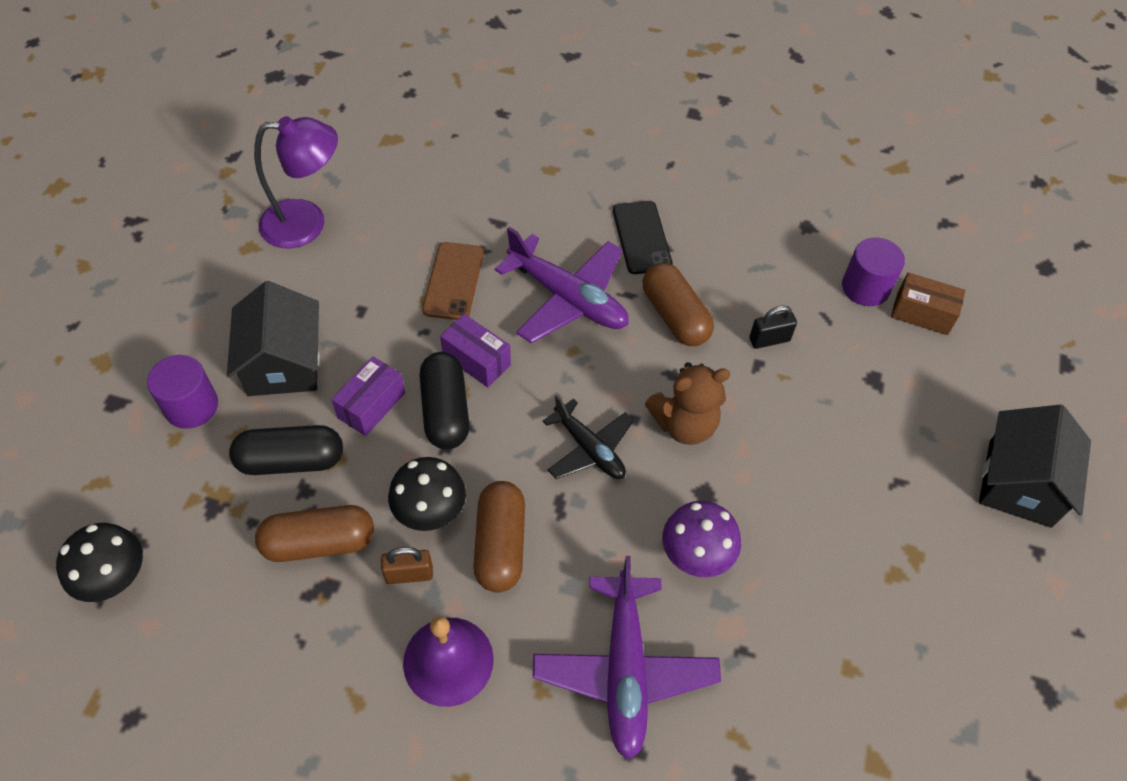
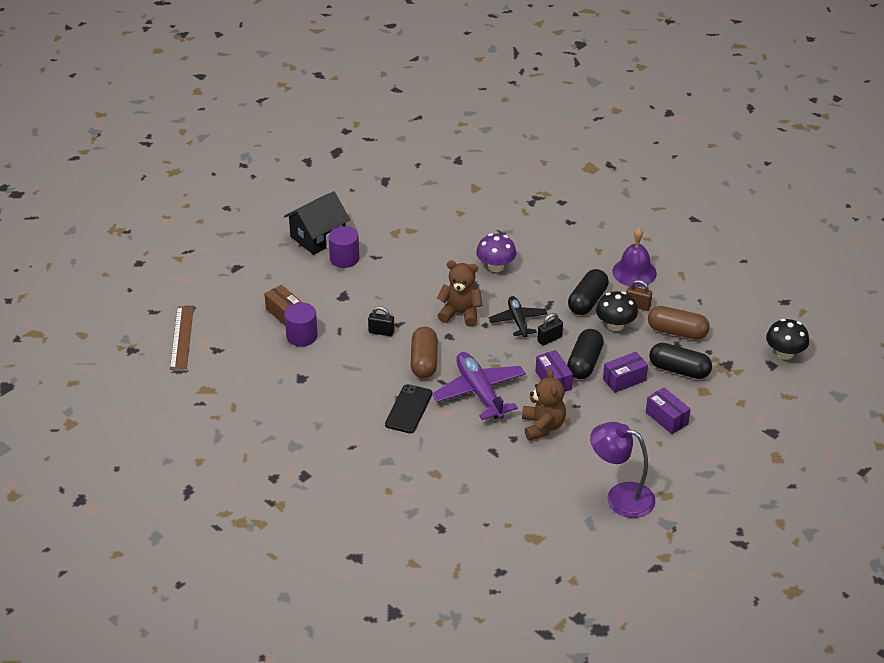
camera: 150 degrees left, 15 degrees down
purple cylinder [147,355,218,429] -> purple cylinder moved to [328,226,359,268]
black house [227,281,319,396] -> purple box [646,387,691,434]
brown phone [422,242,484,320] -> brown teddy bear [522,369,566,441]
brown capsule [473,481,525,593] -> black capsule [568,269,609,315]
purple plane [533,556,721,760] -> none
none -> brown ruler [170,306,194,370]
none -> black padlock [537,313,563,346]

